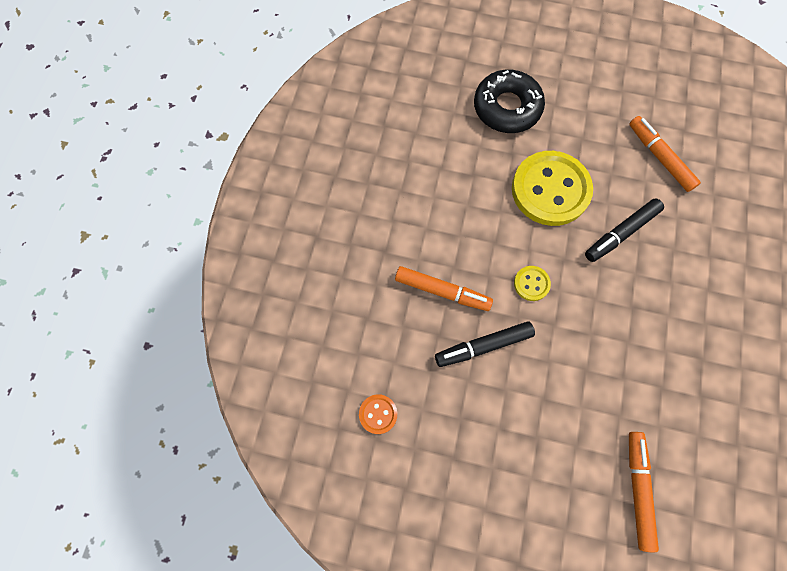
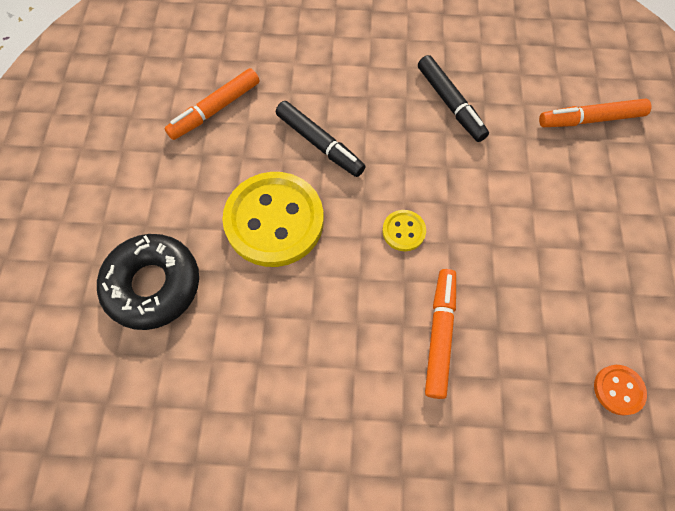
camera: 100 degrees left, 5 degrees down
black marker [435,321,535,367] -> black marker moved to [418,55,489,142]

